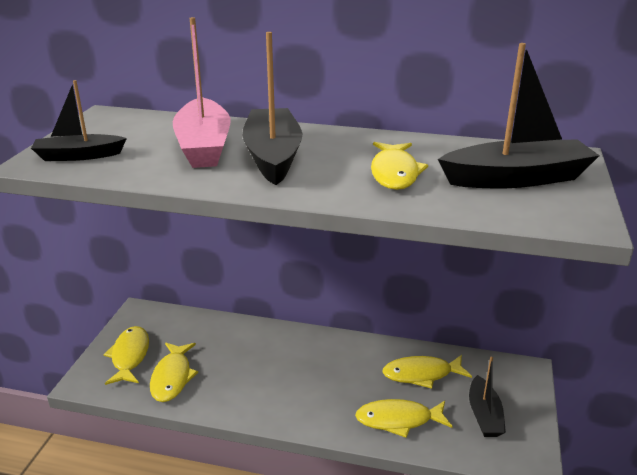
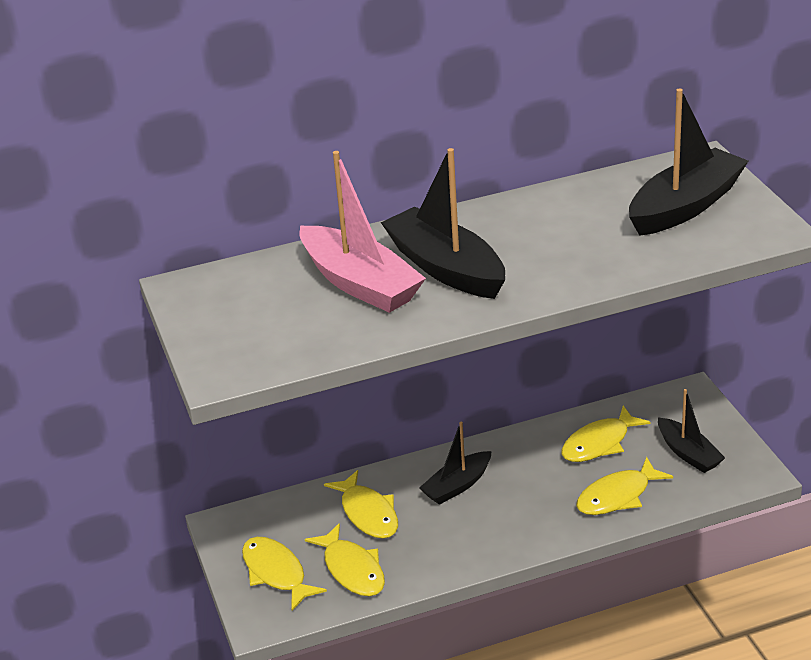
camera: 30 degrees left, 5 degrees up
black boat [31,80,127,161] -> black boat moved to [419,422,492,505]
yellow fish [371,142,428,190] -> yellow fish moved to [324,470,398,539]

